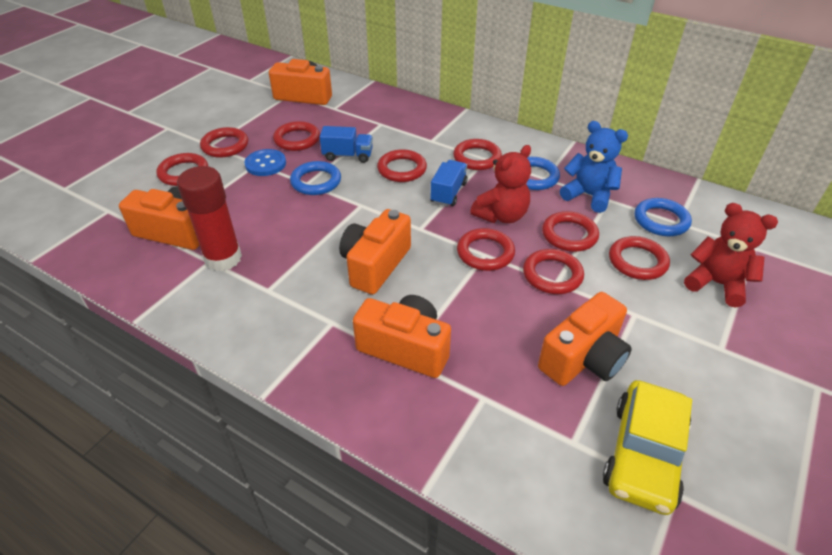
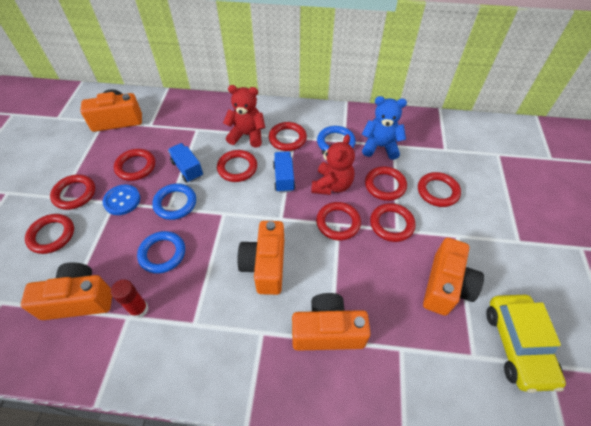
camera: 25 degrees left, 10 degrees up
red glue stick [177,166,242,271] -> red glue stick [111,279,149,318], size x0.58
blue truck [319,126,373,163] -> blue truck turned 105 degrees counterclockwise [168,143,203,183]
blue ring [635,198,692,236] -> blue ring moved to [137,231,185,274]
red teddy bear [684,203,778,308] -> red teddy bear moved to [223,85,265,148]

